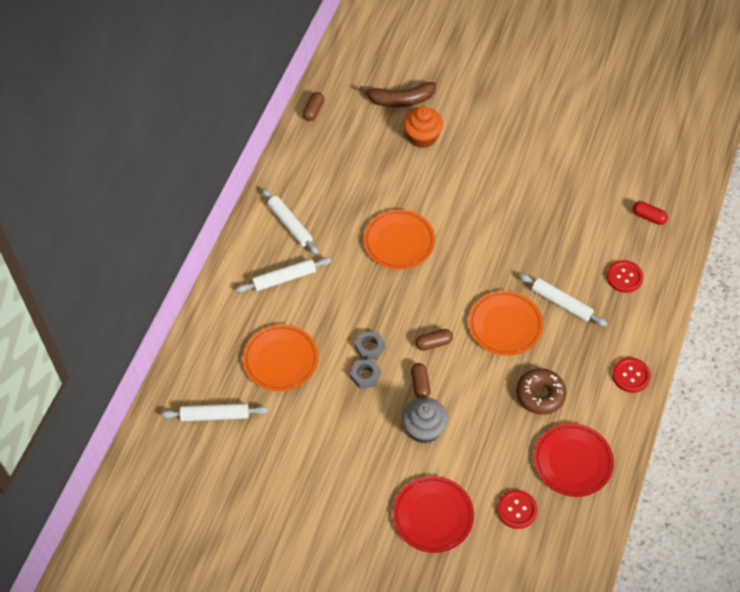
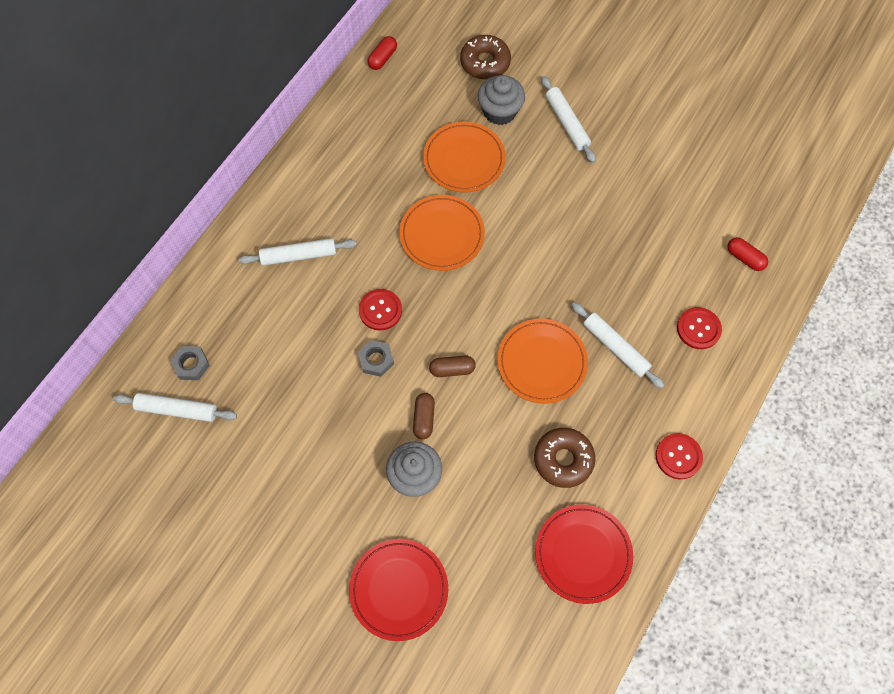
camera: 10 degrees right, 10 degrees up
orange plate [243,324,319,391] -> orange plate moved to [423,122,506,193]
white rolling pin [262,188,319,255] -> white rolling pin moved to [541,76,596,163]
brown capsule [303,92,324,121] -> red capsule [367,36,397,70]
grey nut [350,359,381,389] -> grey nut moved to [170,346,210,380]
brown banana [359,82,437,107] -> brown donut [460,35,511,80]
orange cupcake [403,106,443,148] -> grey cupcake [478,75,525,125]
red button [497,490,537,529] -> red button moved to [359,289,402,331]

